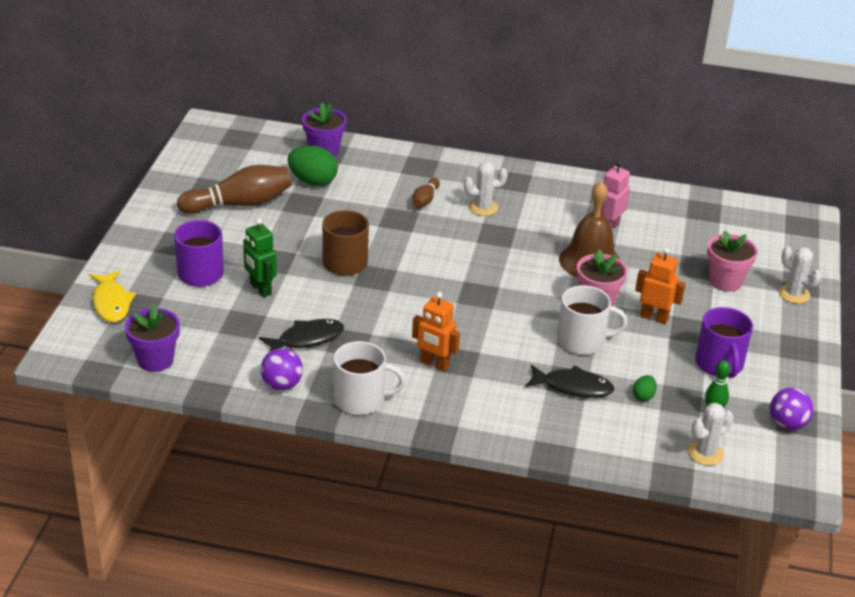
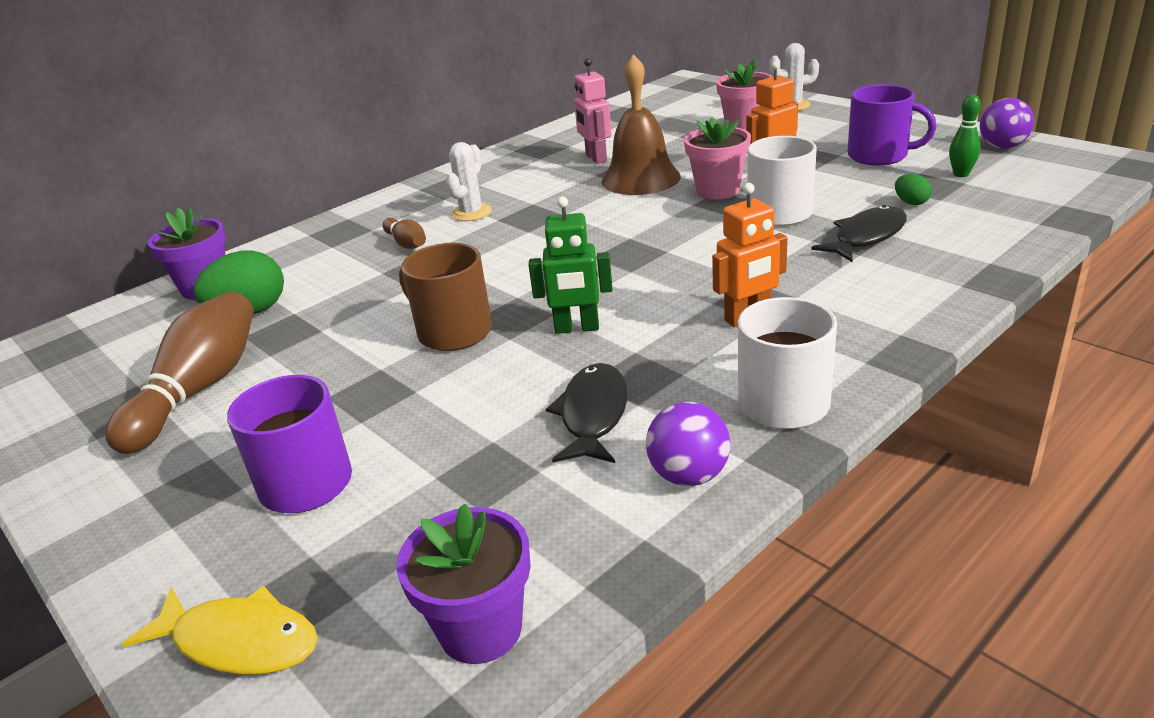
camera: 50 degrees left, 5 degrees down
green robot [243,218,277,297] -> green robot moved to [528,197,613,334]
white cactus [688,403,733,466] -> none

